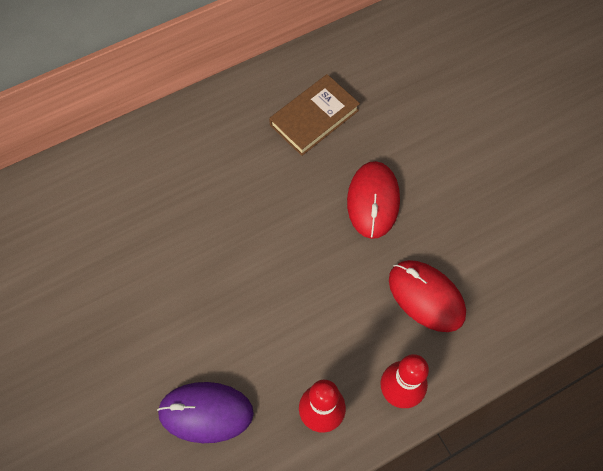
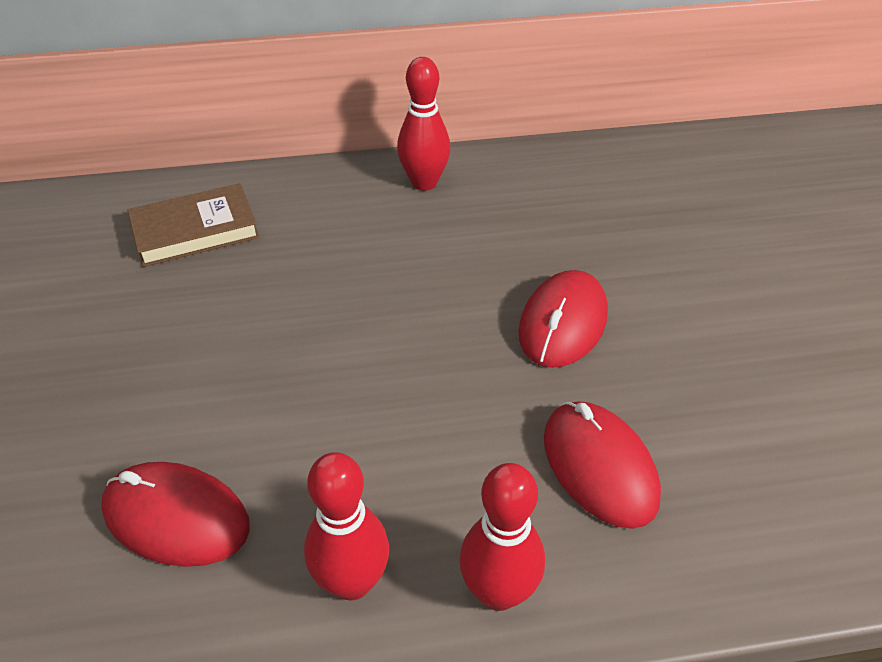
camera: 20 degrees right, 20 degrees down
purple mouse [157,382,254,443] -> red mouse [101,462,250,567]
brown book [269,74,360,156] -> brown book moved to [128,183,260,267]
none -> red bowling pin [397,57,451,191]

